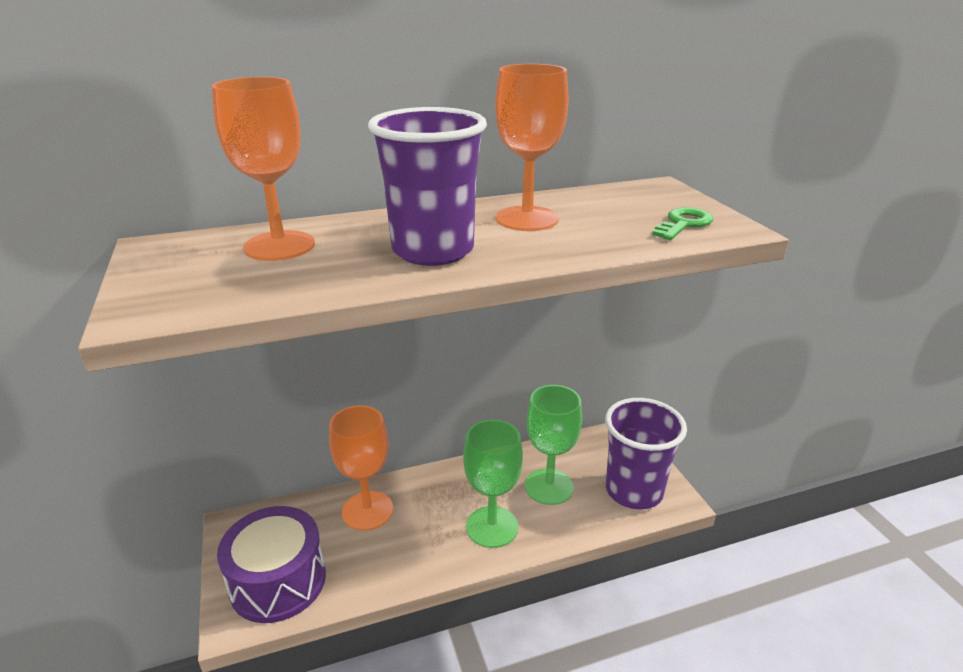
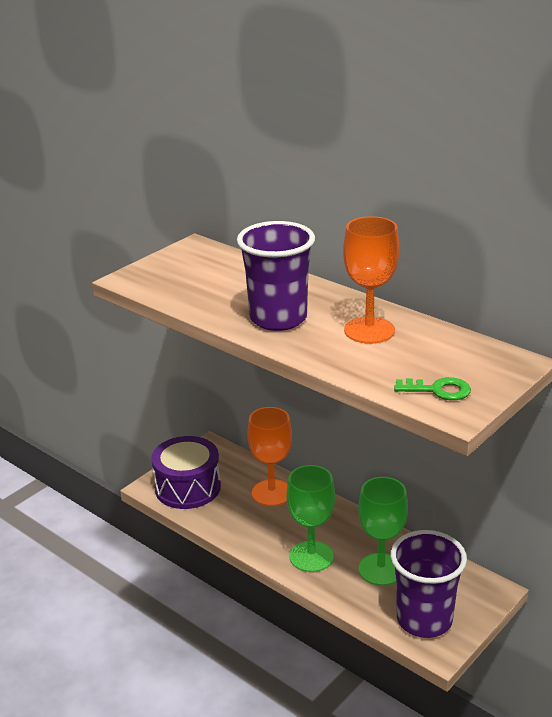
camera: 60 degrees right, 0 degrees up
orange goblet [212,77,315,261] -> none

